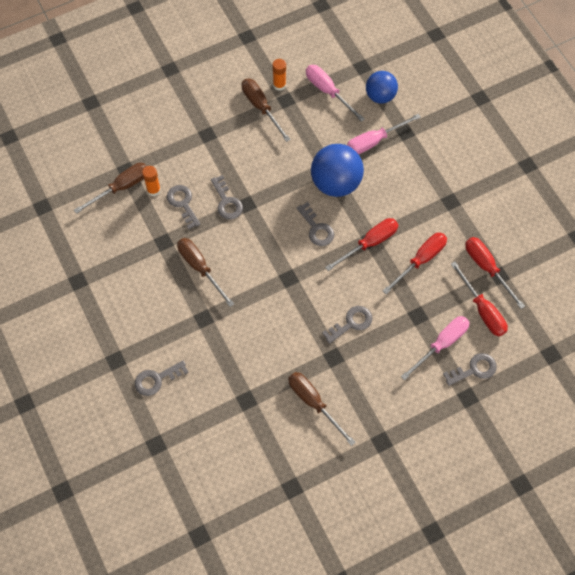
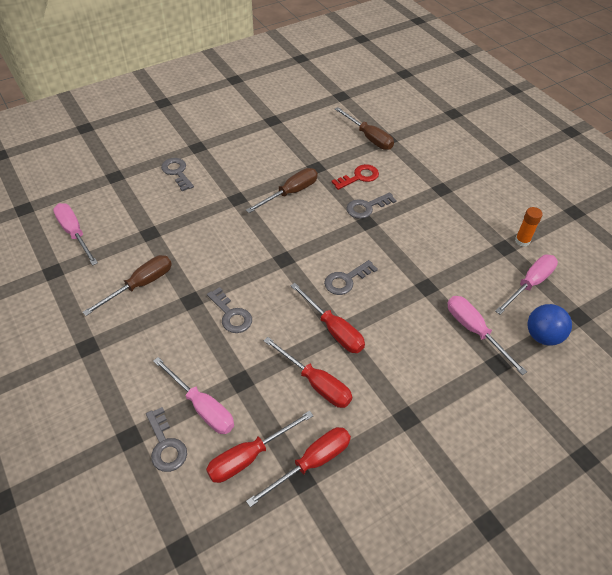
camera: 85 degrees right, 15 degrees down
orange glue stick [142,166,161,196] -> none
grey key [167,185,201,229] -> red key [332,164,379,190]
brown screwdriver [242,78,291,142] -> none
blue ball [311,144,364,197] -> none
none -> pink screwdriver [53,203,98,265]

